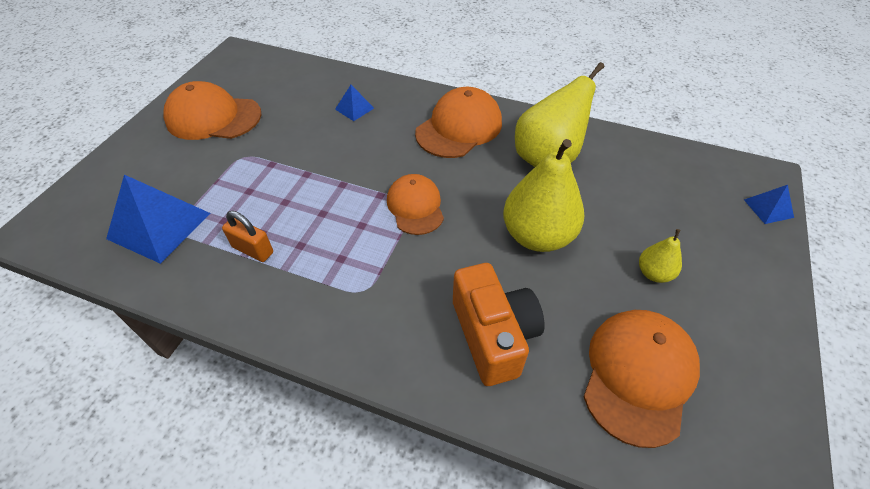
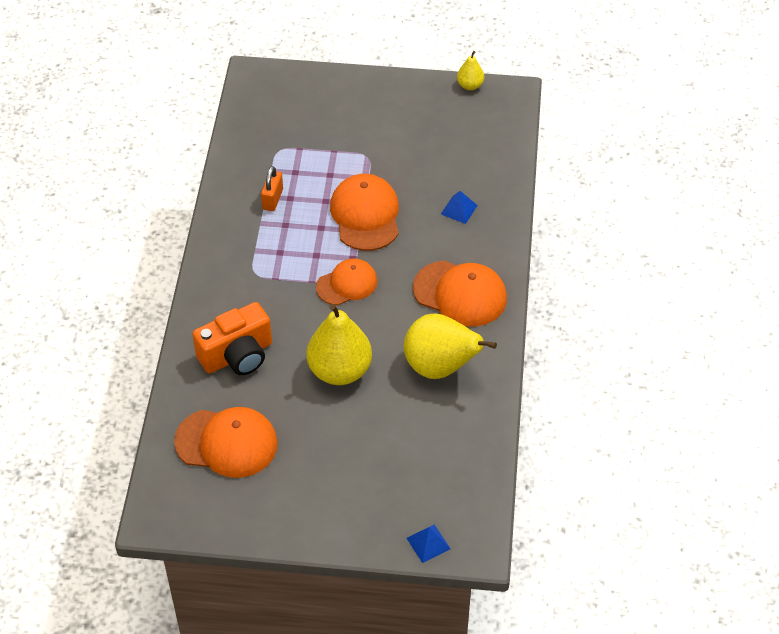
camera: 75 degrees right, 0 degrees up
blue pyramid [106,175,210,264] -> none
orange cap [163,81,261,140] -> orange cap moved to [330,174,399,251]
yellow pear [639,229,682,283] -> yellow pear moved to [457,51,484,90]

